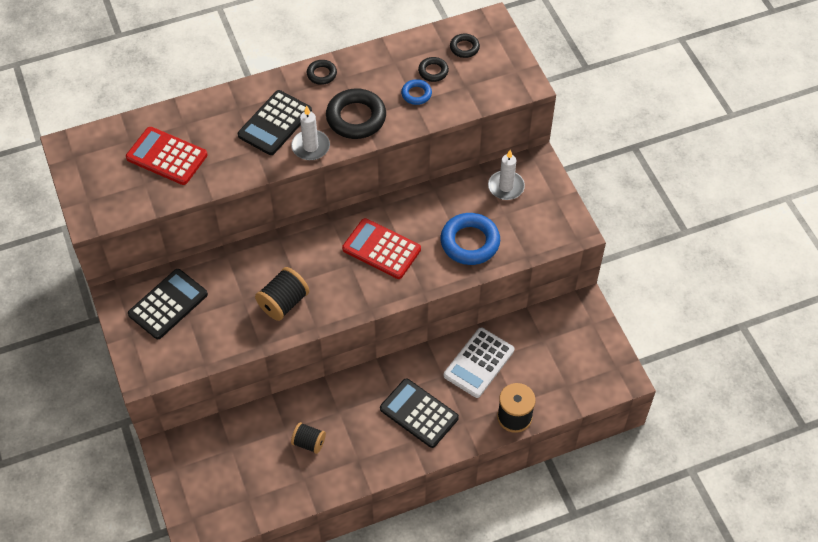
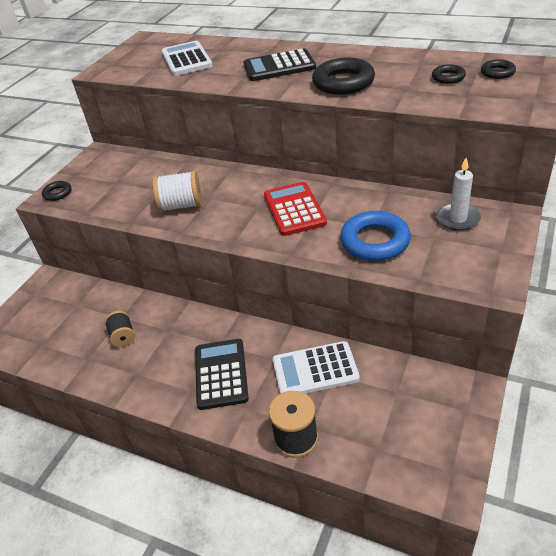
camera: 50 degrees right, 15 degrees down
red calculator [126,127,208,185] -> white calculator [162,41,212,76]
black calculator [128,269,208,339] -> none
black spool [255,267,309,321] -> white spool [153,171,202,212]
white candle [291,106,330,160] -> none
black ring [307,60,337,85] -> black ring moved to [42,181,71,201]
blue ring [401,79,432,105] -> none

